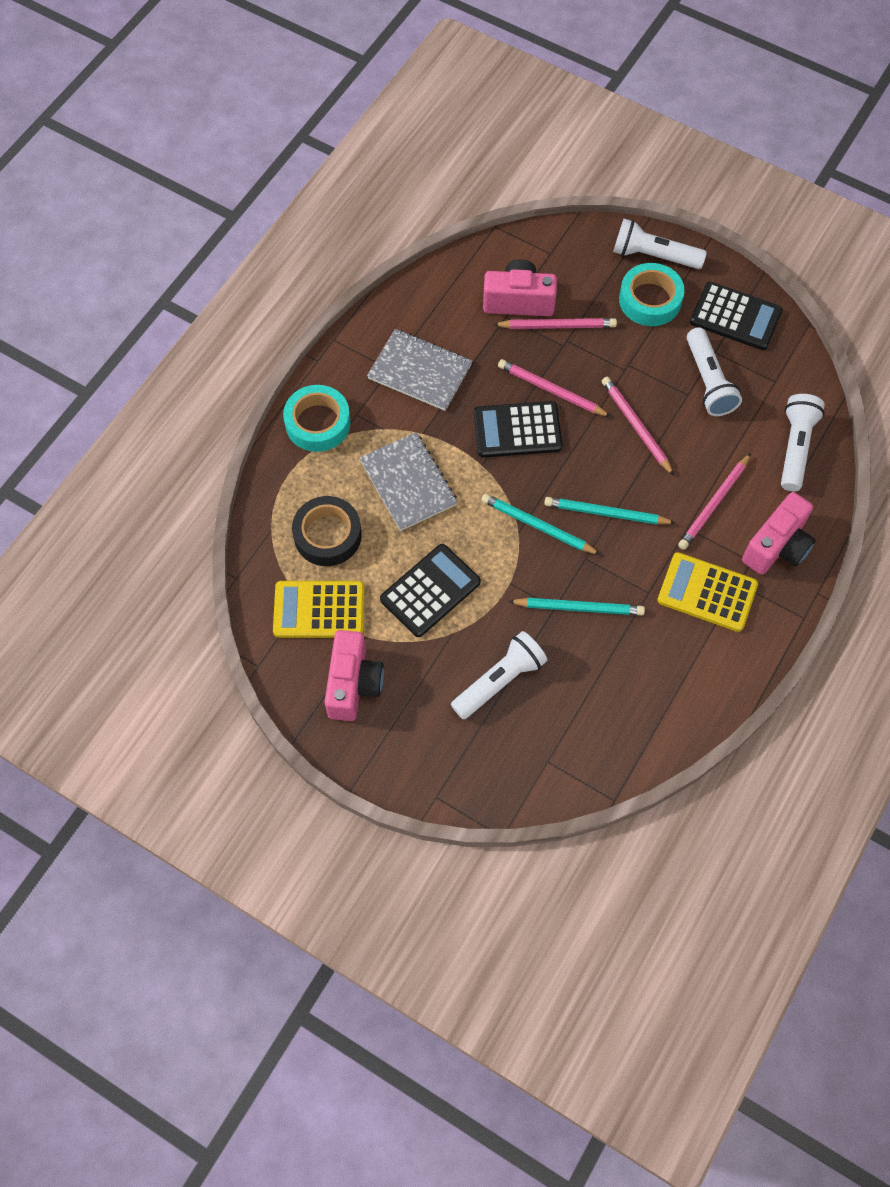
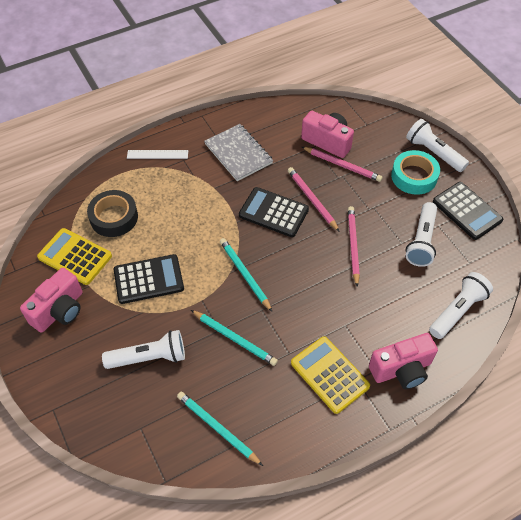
camera: 30 degrees right, 10 degrees down
turquoise tape [283,385,351,452] -> white ruler [127,150,188,159]
grey notebook [359,432,458,531] -> none
turquoise pencil [544,497,676,525] -> turquoise pencil moved to [177,391,263,466]
pink pencil [678,453,751,550] -> none

